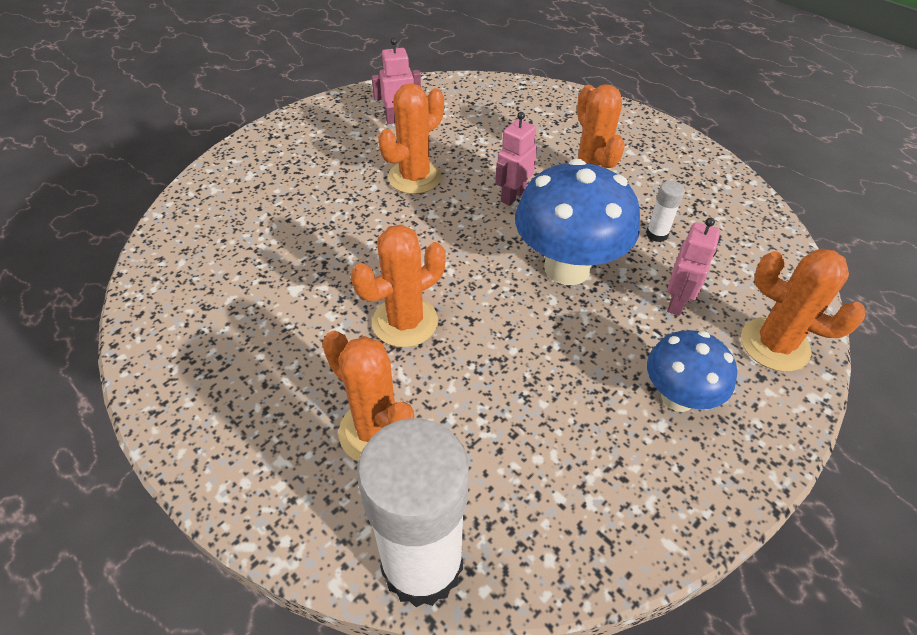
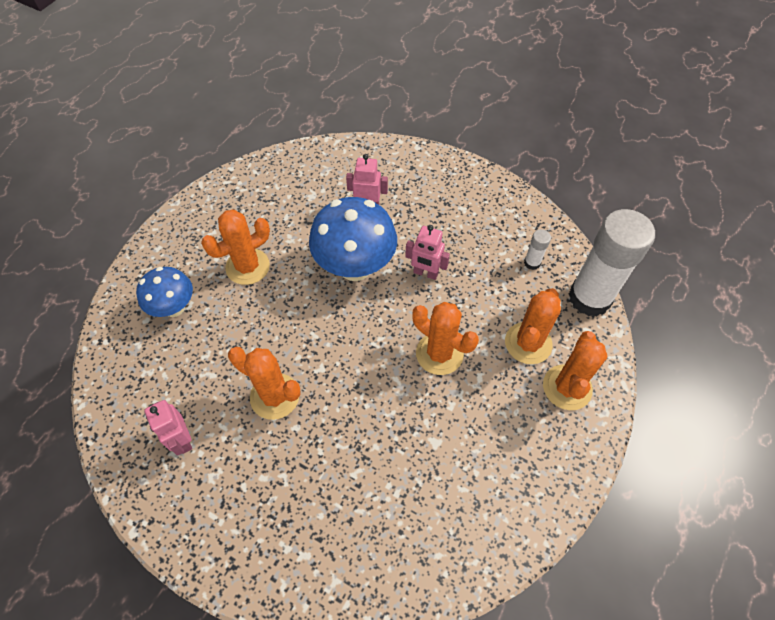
camera: 105 degrees left, 10 degrees up
pink robot [495,112,537,206] -> pink robot moved to [405,225,450,280]
white glue stick [646,180,685,242] -> white glue stick moved to [524,229,551,270]
blue mushroom [647,330,737,412] -> blue mushroom moved to [136,267,193,317]
orange cactus [741,249,866,372] -> orange cactus moved to [543,331,607,410]

